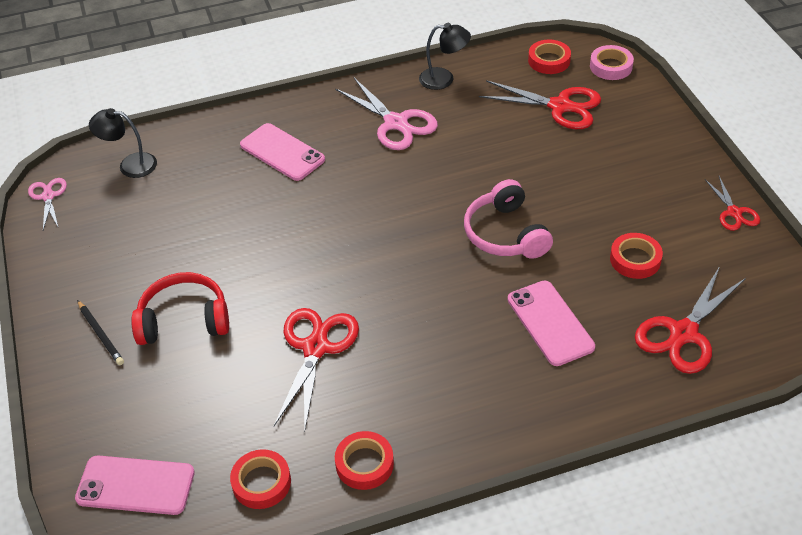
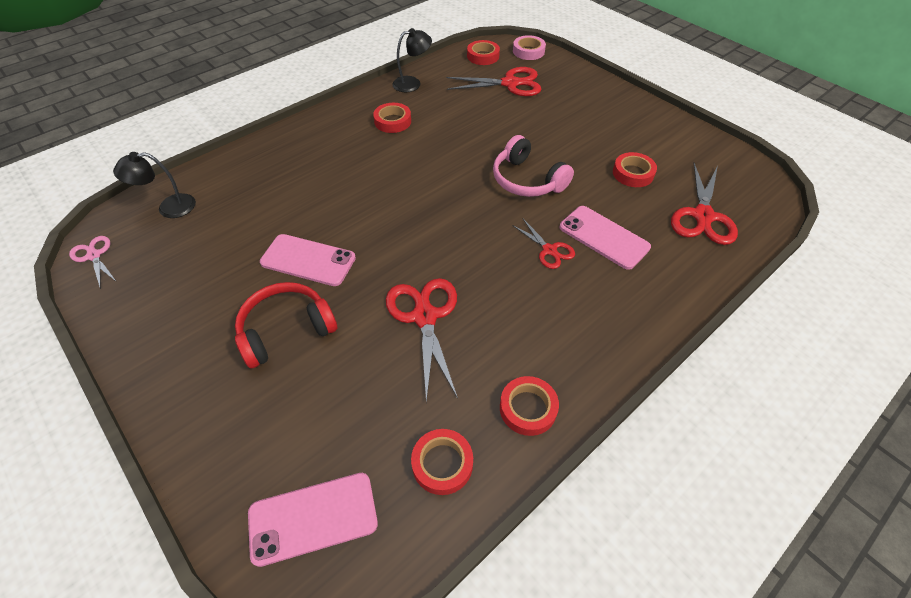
camera: 25 degrees left, 5 degrees up
black pencil [77,300,124,365] -> none
pink phone [240,123,325,181] -> pink phone moved to [260,234,356,286]
pink scissors [335,78,438,150] -> red tape [373,103,411,133]
red scissors [705,176,760,231] -> red scissors moved to [512,218,575,269]

